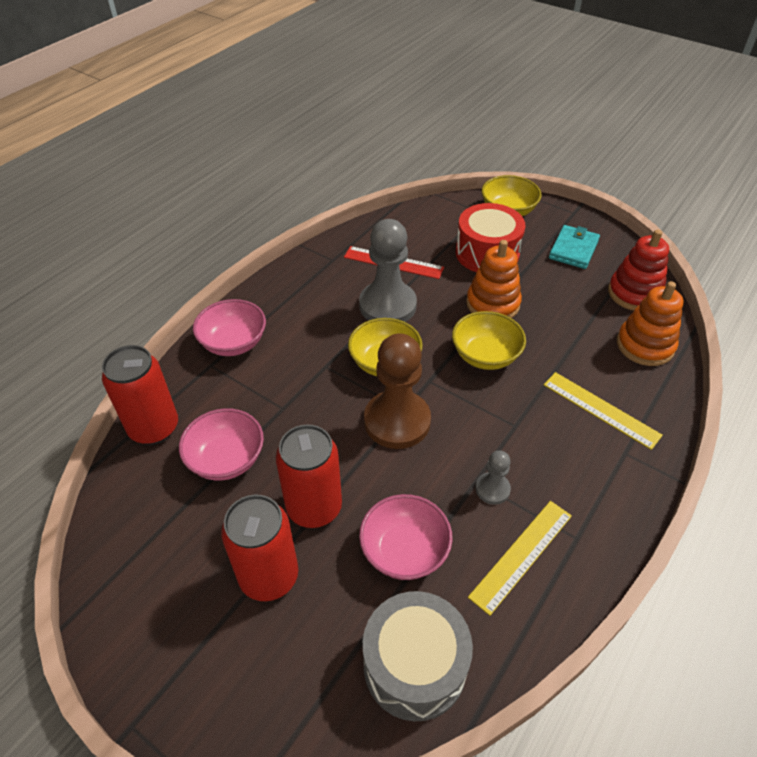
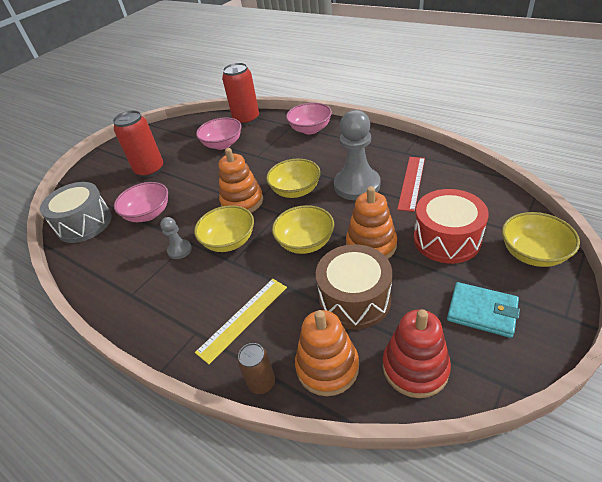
camera: 95 degrees right, 5 degrees down
red can [276,424,342,528] -> none
brown pawn [364,333,431,449] -> orange stacking toy [219,148,263,213]
yellow ruler [468,501,572,616] -> none
none -> yellow bowl [194,205,254,252]
none -> brown can [238,343,275,394]
none -> brown drum [316,244,392,329]

